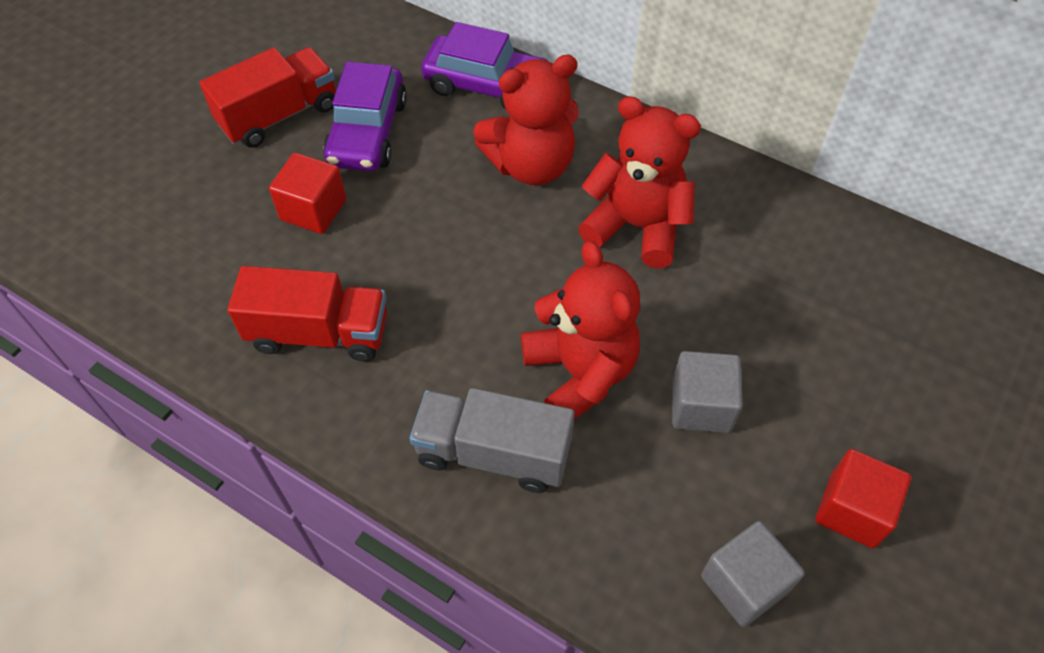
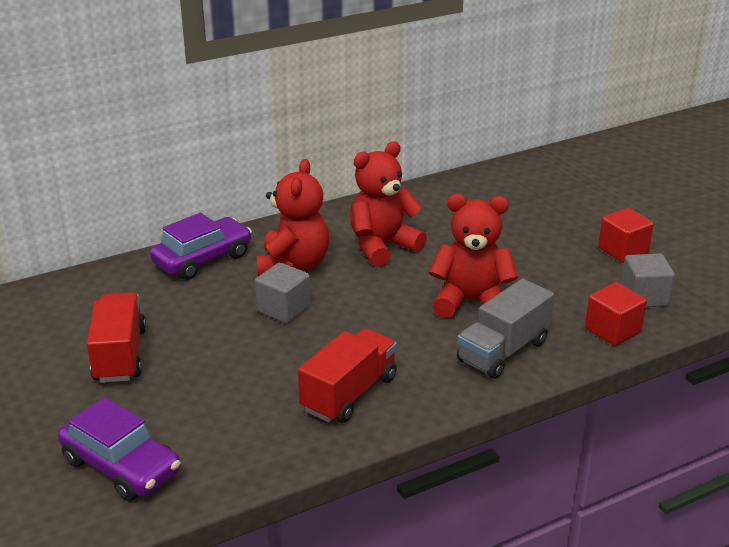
camera: 60 degrees left, 25 degrees down
red cube [269,153,346,234] -> red cube moved to [585,282,647,346]
purple car [323,62,407,171] -> purple car moved to [58,397,180,501]
grey cube [672,351,743,433] -> grey cube moved to [255,262,311,323]

